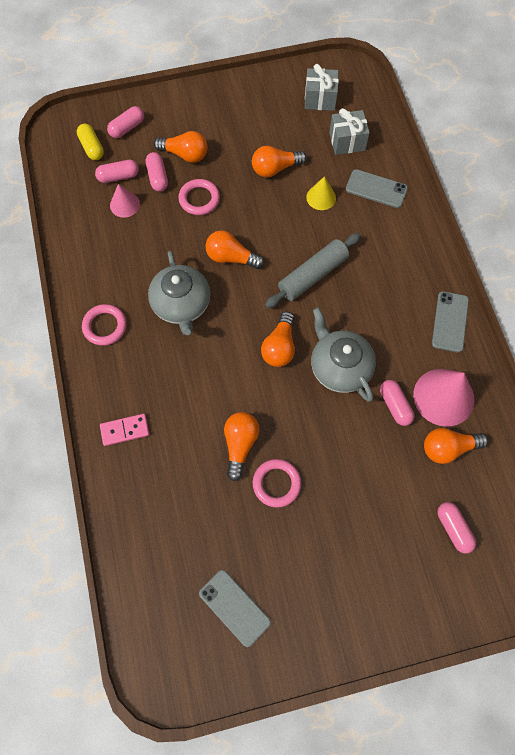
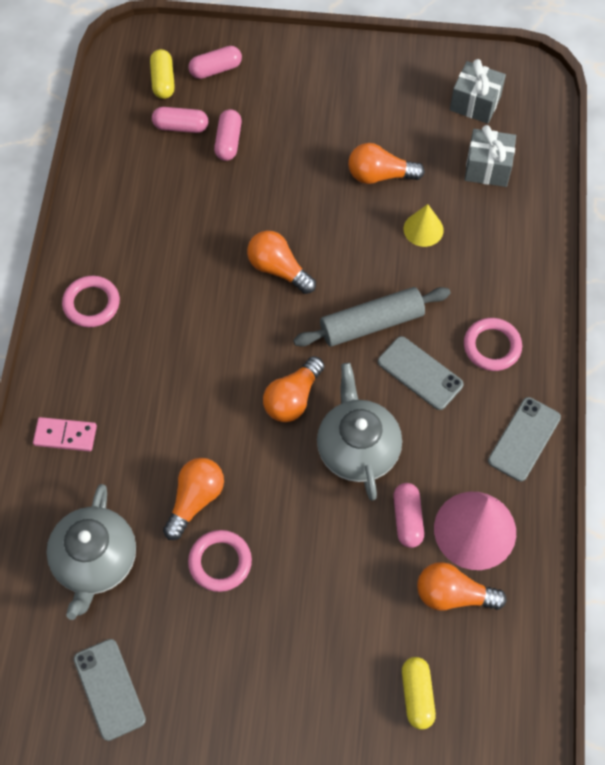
camera: 20 degrees right, 5 degrees down
pink cone [110,184,140,218] -> none
grey teapot [148,250,210,336] -> grey teapot moved to [46,484,136,620]
orange light bulb [154,131,207,163] -> none
pink ring [178,179,220,215] -> pink ring moved to [464,318,522,371]
grey phone [346,169,408,208] -> grey phone moved to [378,336,464,410]
pink capsule [437,502,476,554] -> yellow capsule [402,657,436,730]

